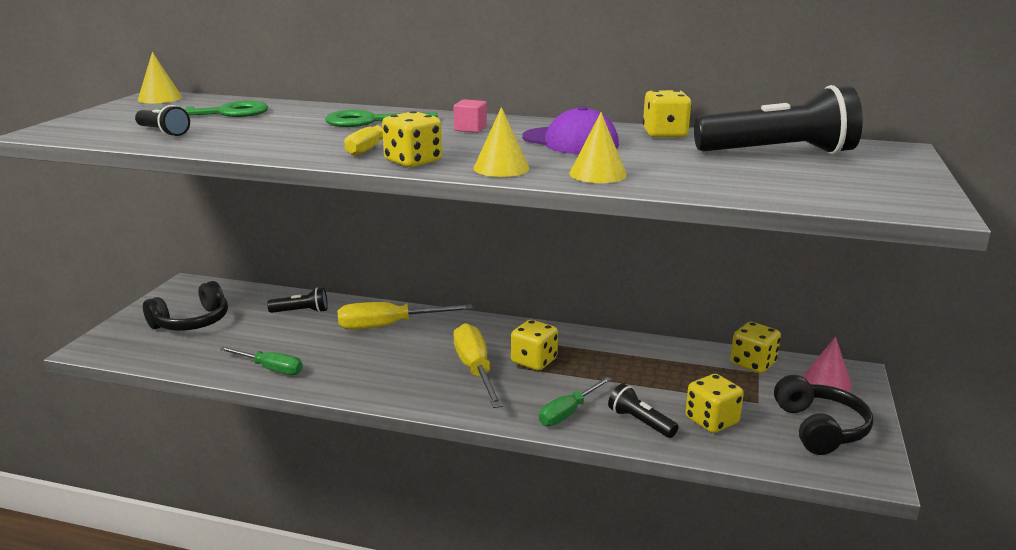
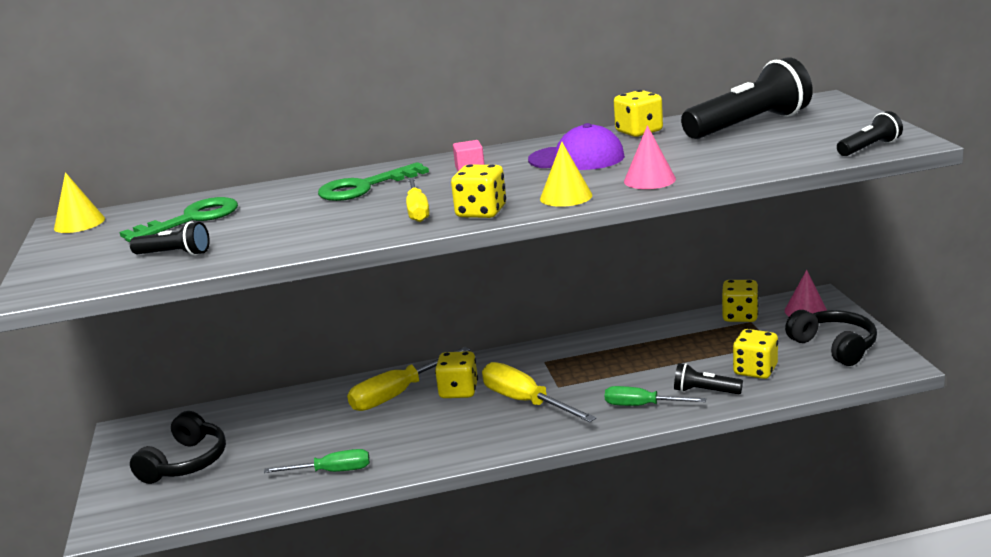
camera: 25 degrees left, 0 degrees up
black flashlight [267,288,328,313] -> black flashlight moved to [837,111,903,156]
yellow dice [511,320,558,371] -> yellow dice moved to [435,351,478,398]
green screwdriver [539,377,611,426] -> green screwdriver turned 90 degrees clockwise [605,386,706,406]
yellow cone [569,112,627,183] -> pink cone [624,125,676,189]

